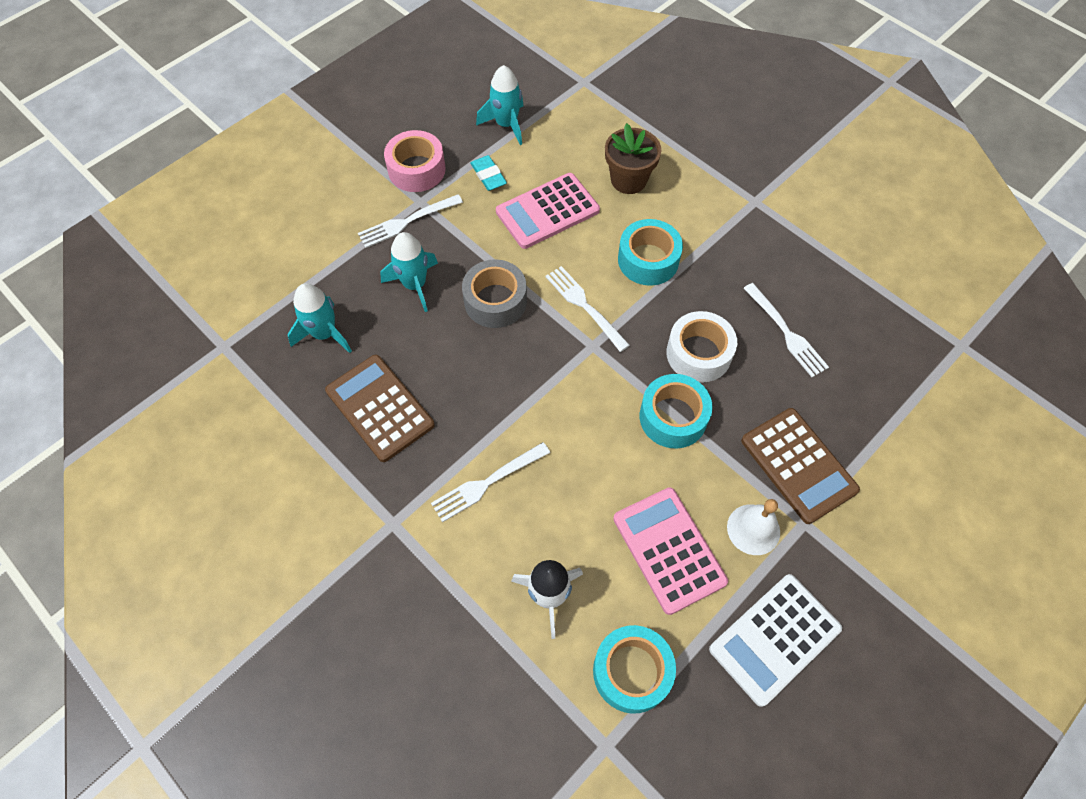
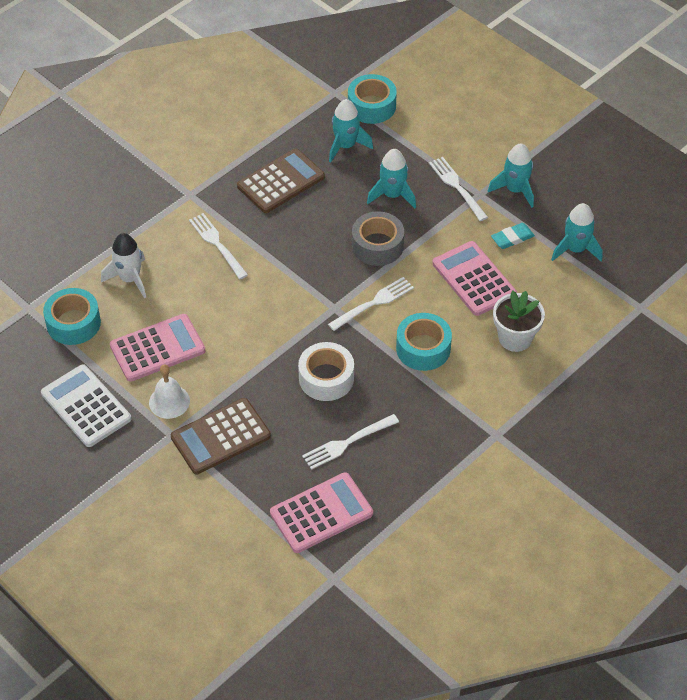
camera: 90 degrees right, 10 degrees down
pink tape [384,130,446,192] -> turquoise rocket [488,143,534,208]
brown flower pot [605,123,662,194] -> white flower pot [493,290,545,352]
turquoise tape [640,374,712,449] -> turquoise tape moved to [348,74,397,124]
none -> pink calculator [270,472,373,553]

